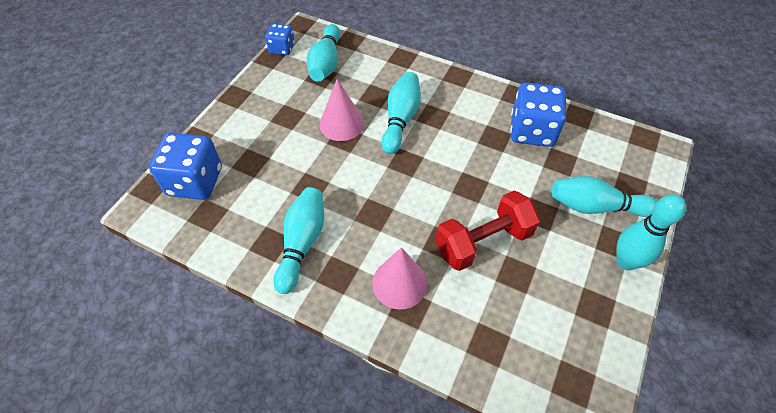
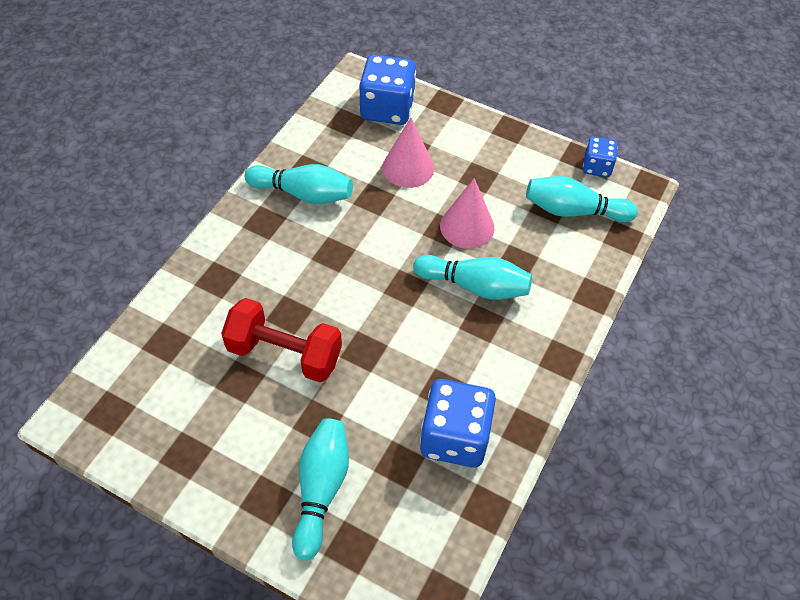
camera: 90 degrees right, 0 degrees up
pink cone [372,247,427,310] -> pink cone moved to [382,117,434,188]
red dumbbell [436,191,540,271] -> red dumbbell turned 45 degrees counterclockwise [221,298,342,382]
turquoise bowling pin [616,194,686,270] -> none

